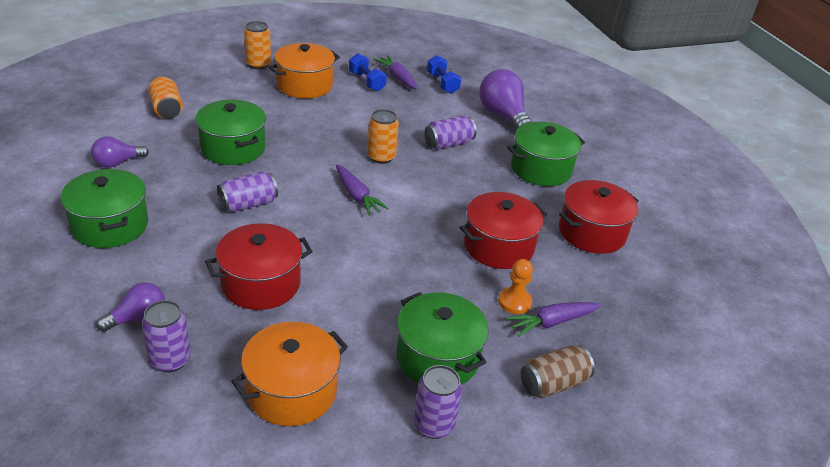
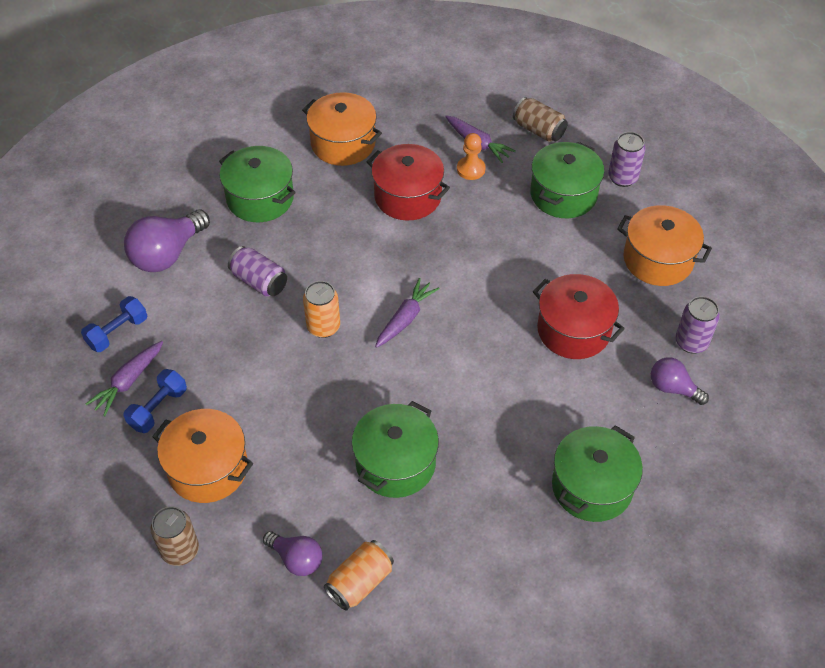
camera: 110 degrees left, 15 degrees up
purple light bulb [91,136,149,168] -> purple light bulb moved to [263,531,322,576]
purple can [217,171,278,212] -> none
orange can [244,21,271,69] -> brown can [151,506,199,566]
red pot [559,180,639,254] -> orange pot [302,92,382,166]

